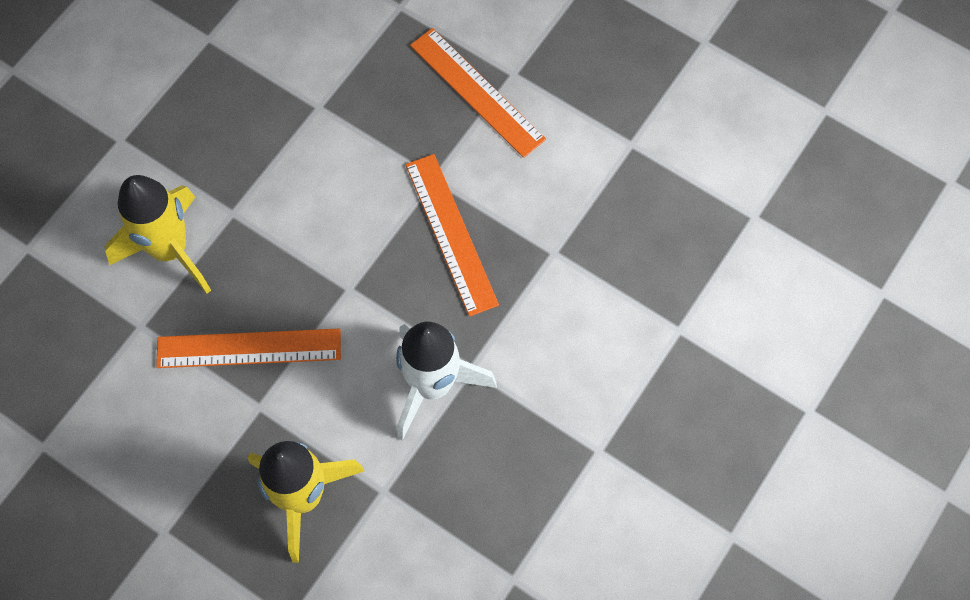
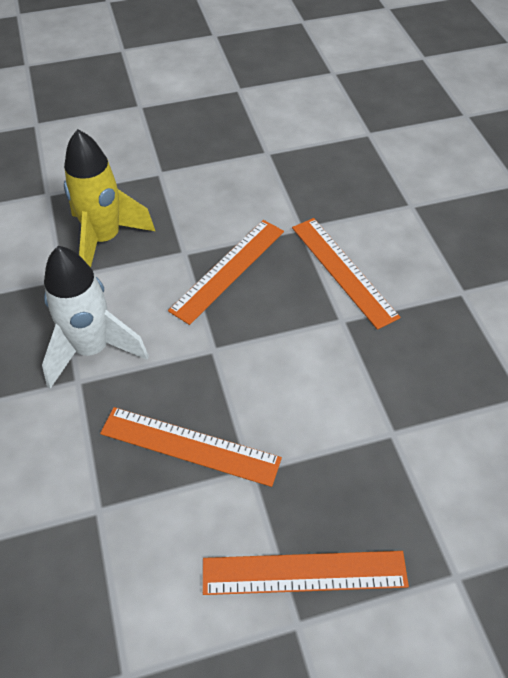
camera: 130 degrees right, 15 degrees down
yellow rocket [105,175,211,294] -> orange ruler [292,218,401,330]

